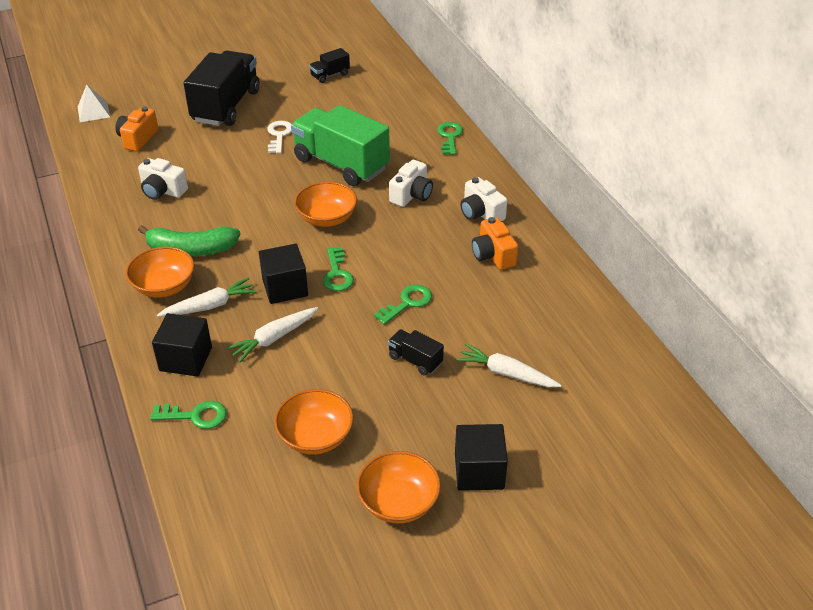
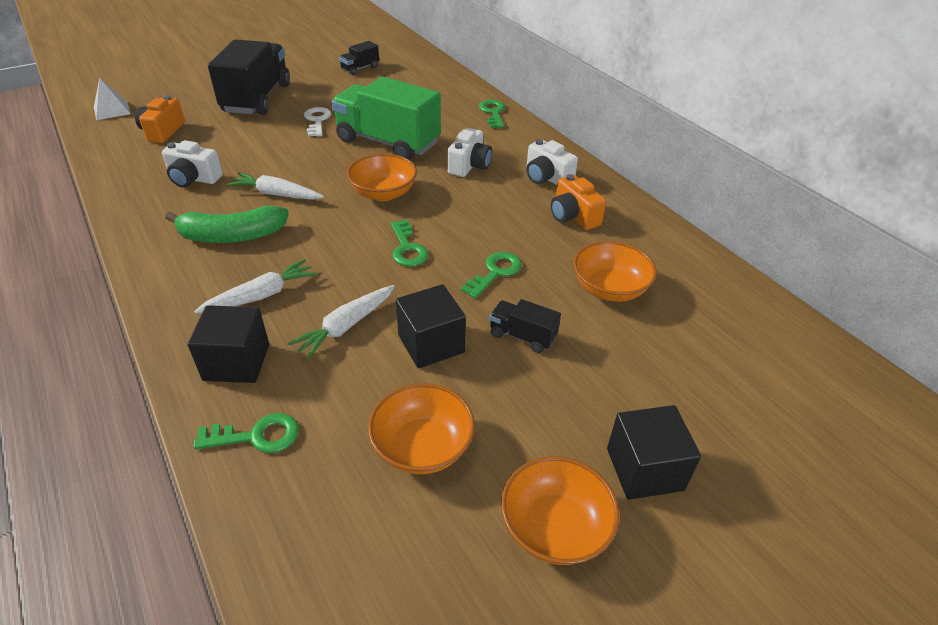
camera: 10 degrees left, 0 degrees up
orange bowl [126,247,195,298] -> orange bowl moved to [573,241,657,302]
black cube [259,244,308,304] -> black cube moved to [396,284,466,369]
white carrot [457,344,562,387] -> white carrot moved to [227,173,324,200]

